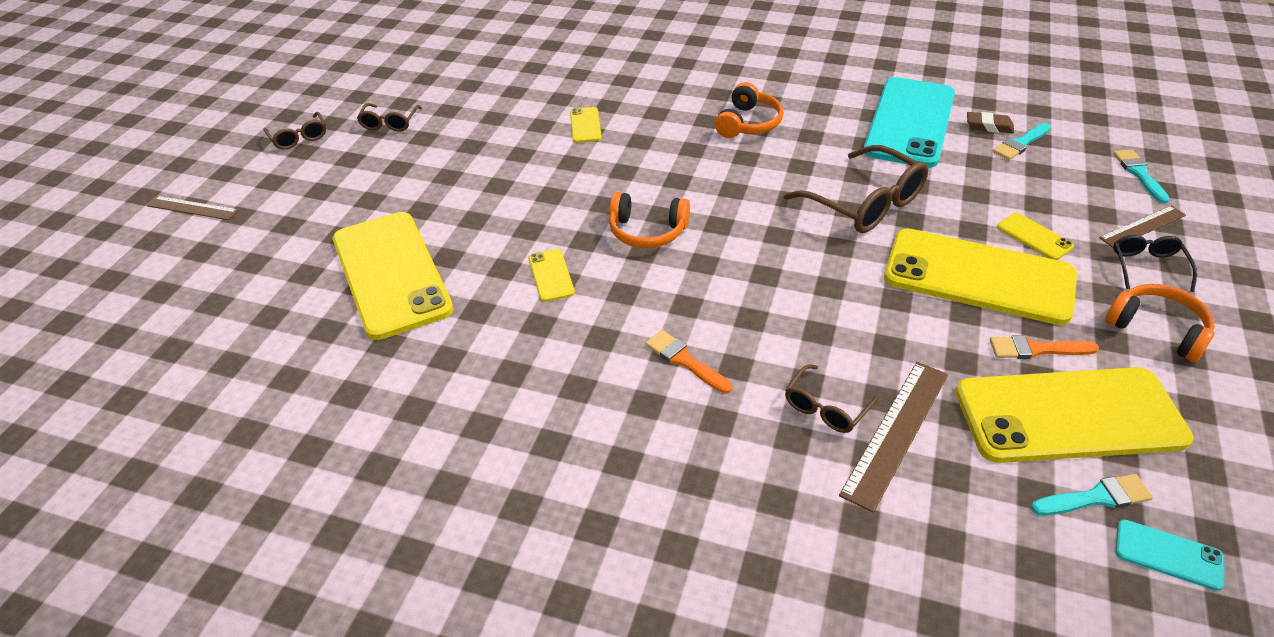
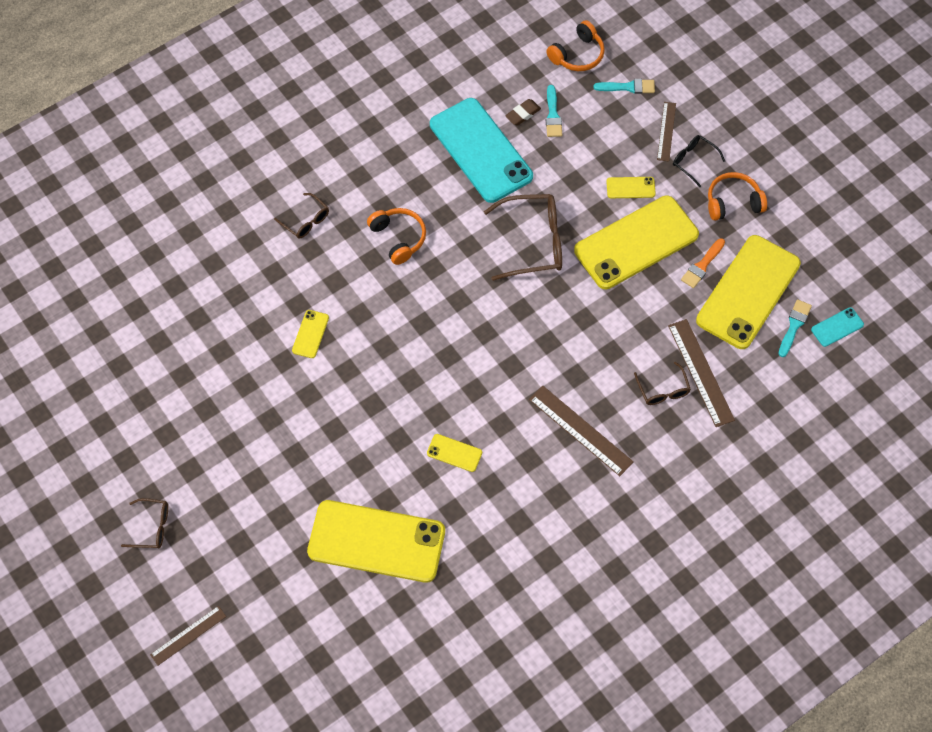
camera: 55 degrees left, 20 degrees up
brown glasses [357,103,422,132] -> brown glasses moved to [274,193,329,239]
yellow phone [570,107,602,143] -> yellow phone turned 75 degrees clockwise [292,310,329,358]
orange headphones [609,192,690,248] -> orange headphones moved to [546,20,605,71]
orange brush [646,330,732,394] -> brown ruler [529,386,634,476]
turquoise brush [1113,149,1170,204] -> turquoise brush turned 150 degrees clockwise [594,79,655,94]

